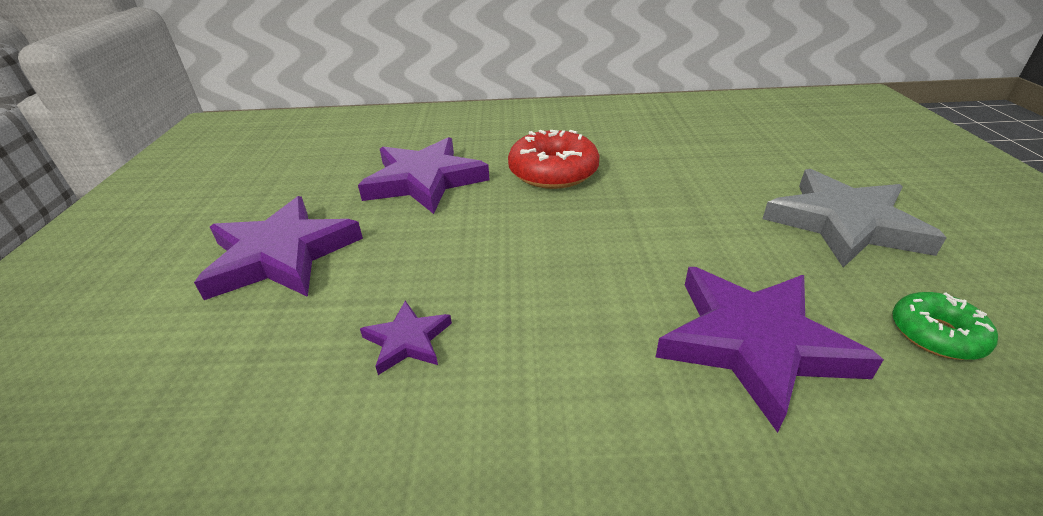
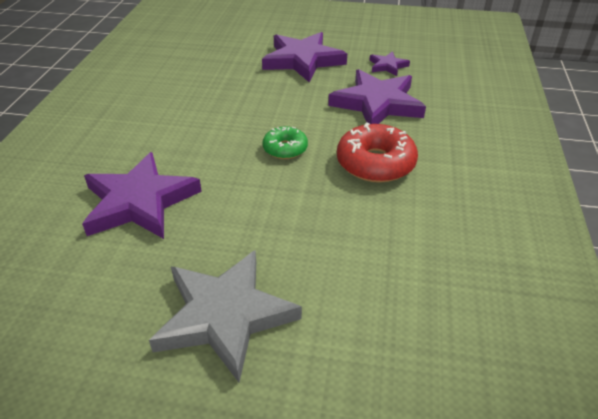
camera: 100 degrees right, 5 degrees up
purple star [360,301,452,375] -> purple star moved to [370,51,410,76]
green donut [892,292,998,360] -> green donut moved to [263,126,308,159]

